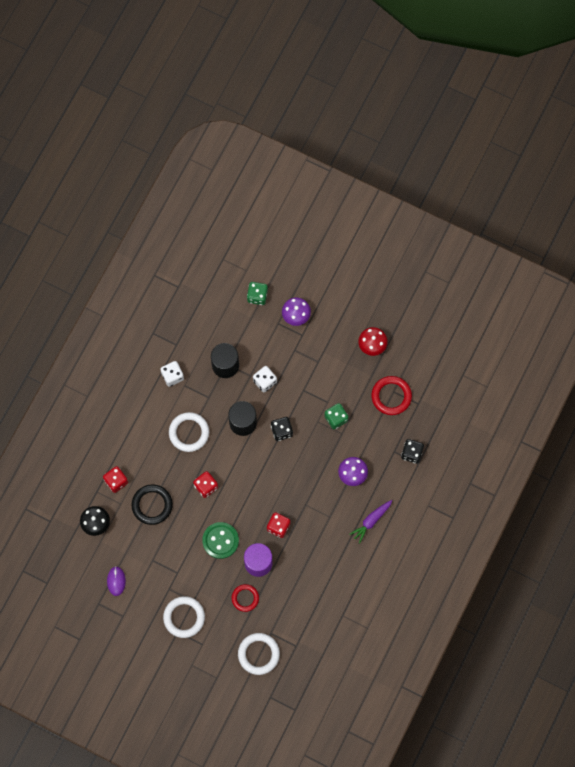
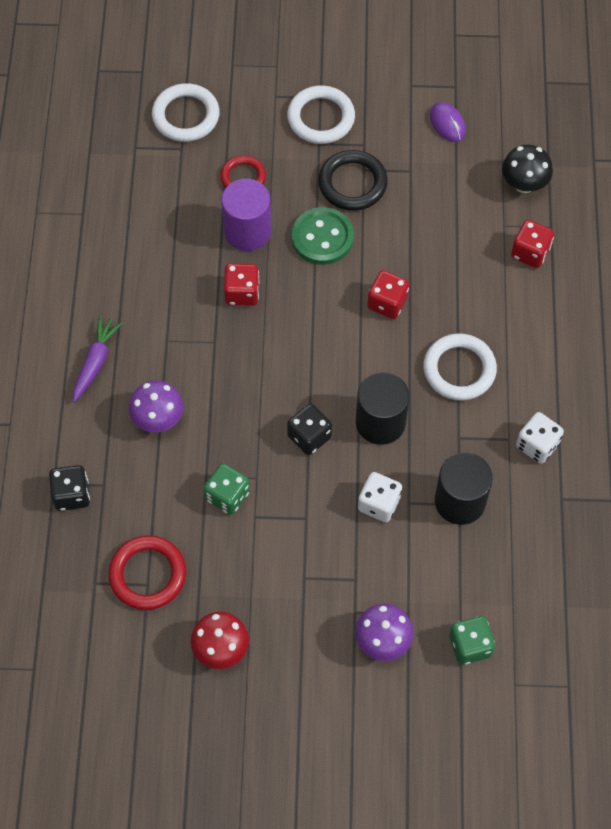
camera: 155 degrees right, 10 degrees down
black ring [131,484,173,525] -> black ring moved to [318,150,388,211]

